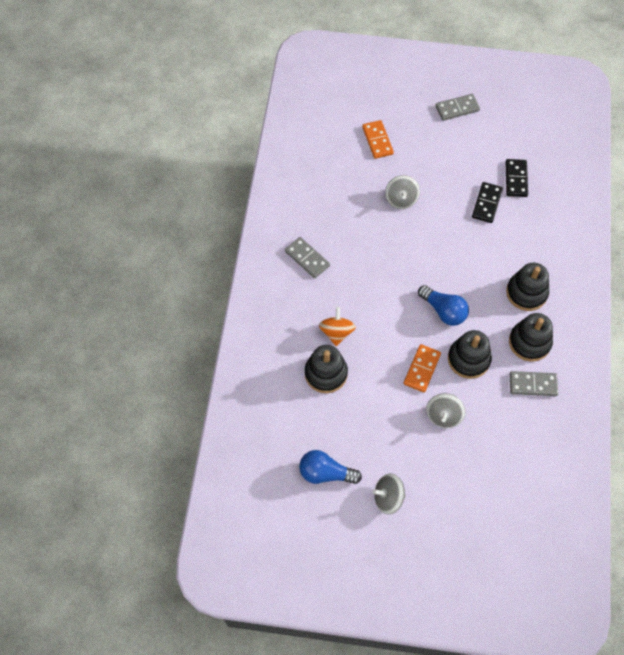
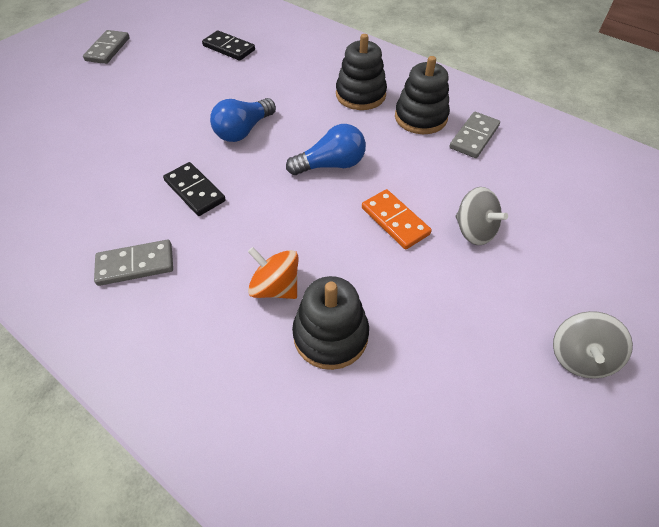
camera: 60 degrees left, 10 degrees down
blue light bulb [299,450,362,484] -> blue light bulb moved to [210,98,276,142]
orange domino [362,120,394,159] -> none
grey spinning top [385,175,420,209] -> none
black stacking toy [448,330,492,379] -> none
black domino [472,182,503,223] -> black domino moved to [163,162,226,216]

